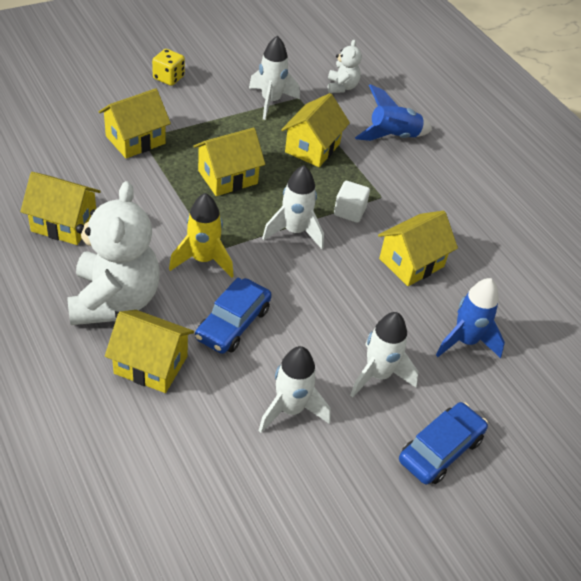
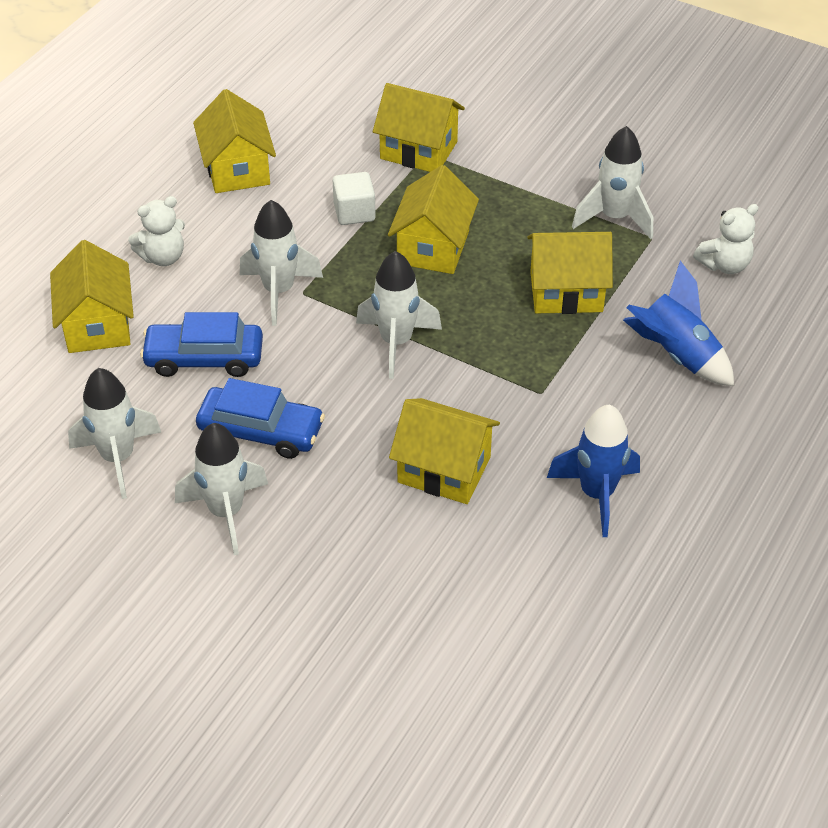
camera: 65 degrees right, 0 degrees up
white teddy bear [67,181,160,325] -> white teddy bear [128,196,185,266], size x0.47
yellow dice [152,49,185,86] -> none
yellow rocket [169,193,234,278] -> white rocket [240,200,323,326]
yellow house [193,128,265,196] -> yellow house turned 75 degrees clockwise [388,165,479,274]
white cube [334,181,370,223] -> white cube moved to [333,172,376,225]
blue car [399,402,488,484] -> blue car moved to [196,378,325,459]
blue rocket [436,278,505,358] -> blue rocket moved to [547,404,640,537]

